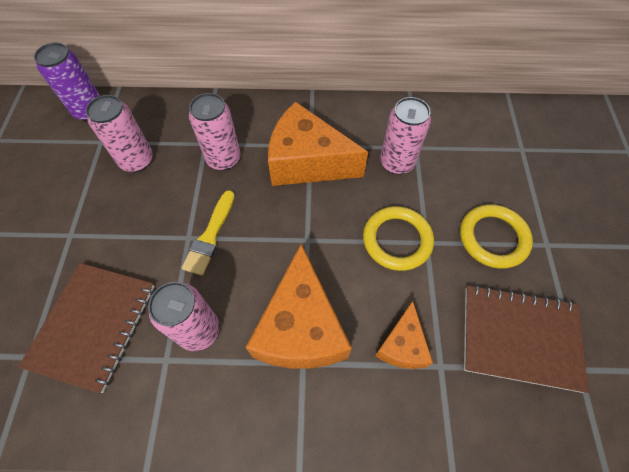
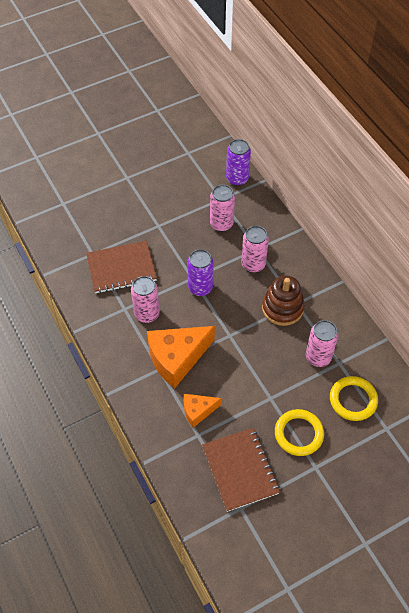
camera: 60 degrees right, 5 degrees down
yellow brush [182,190,235,276] -> purple can [187,249,214,296]
orange cheese [268,102,368,186] -> brown stacking toy [262,275,305,326]
yellow ring [363,206,434,271] -> yellow ring moved to [330,376,378,421]

